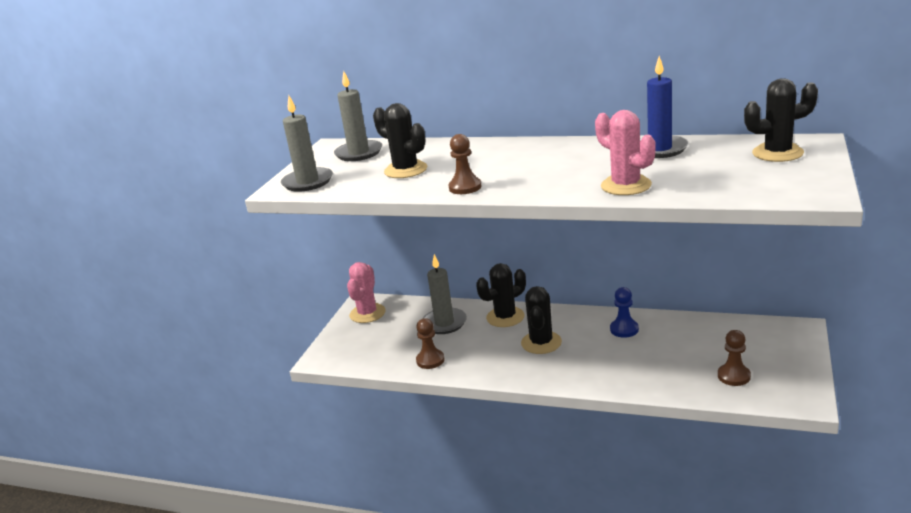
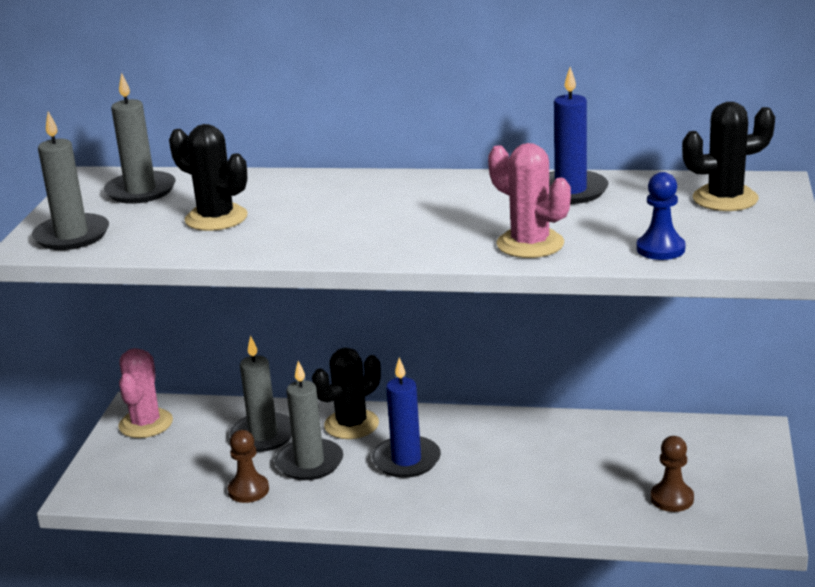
camera: 10 degrees left, 0 degrees up
brown pawn [448,134,481,194] -> none
black cactus [521,286,562,354] -> blue candle [372,358,441,478]
blue pawn [610,287,639,338] -> blue pawn moved to [637,172,686,260]
none -> grey candle [275,361,343,480]

